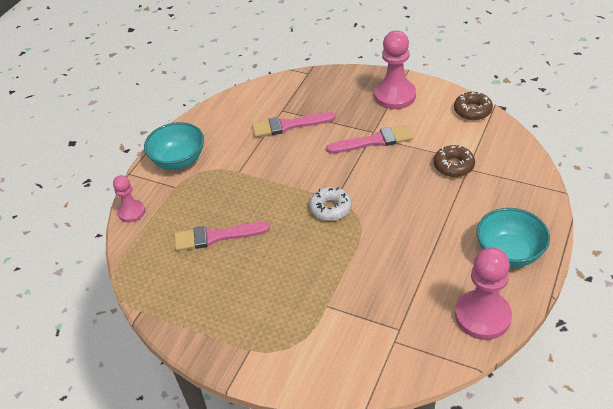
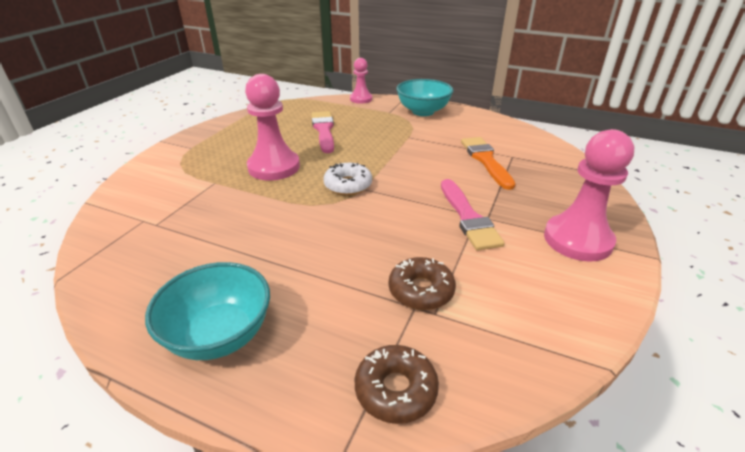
camera: 85 degrees right, 10 degrees down
pink brush [252,112,335,137] -> orange brush [461,137,515,190]
brown donut [454,92,493,120] -> brown donut moved to [355,345,439,424]
pink pawn [455,247,512,340] -> pink pawn moved to [245,74,300,180]

